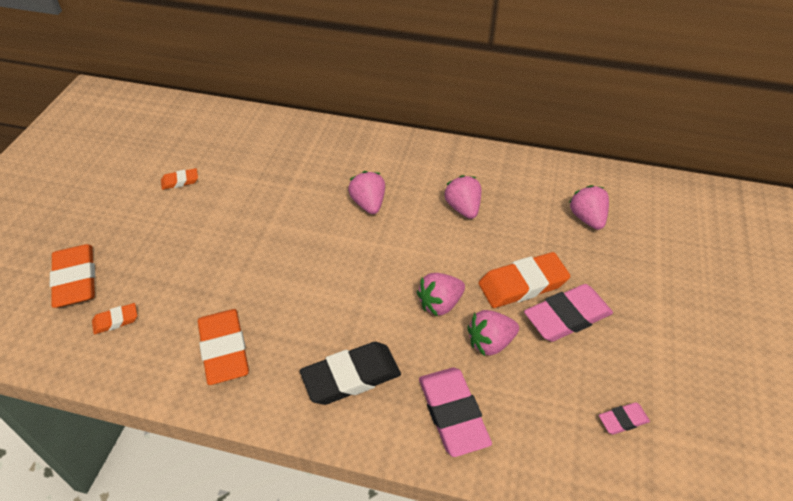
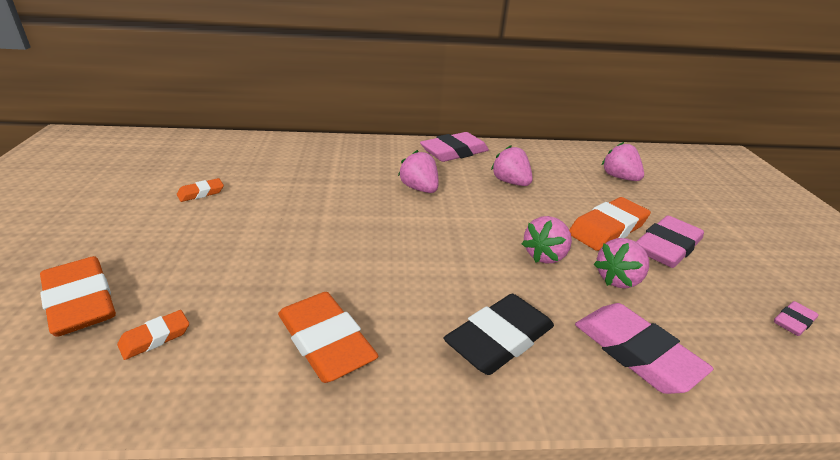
camera: 20 degrees left, 15 degrees down
none -> pink eraser [420,132,489,162]

